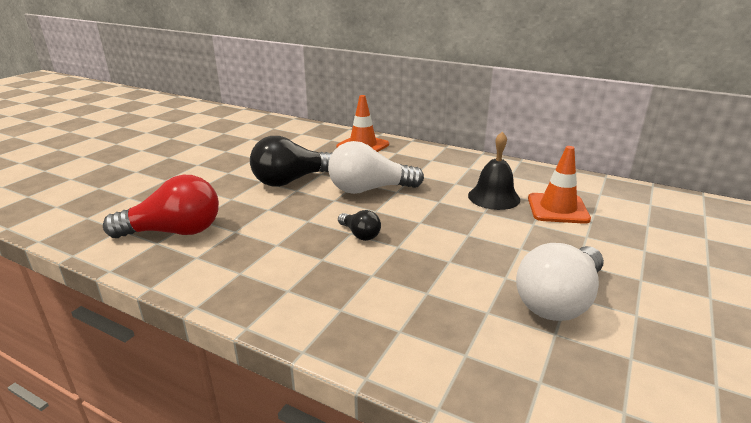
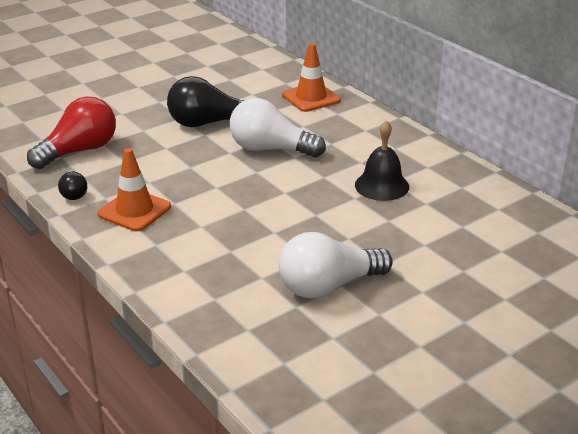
camera: 25 degrees right, 5 degrees up
red light bulb [103,175,219,238] -> red light bulb turned 60 degrees counterclockwise [27,97,116,169]
black light bulb [338,210,381,241] -> black light bulb moved to [58,170,87,200]
orange traffic cone [528,146,591,224] -> orange traffic cone moved to [97,148,171,231]

